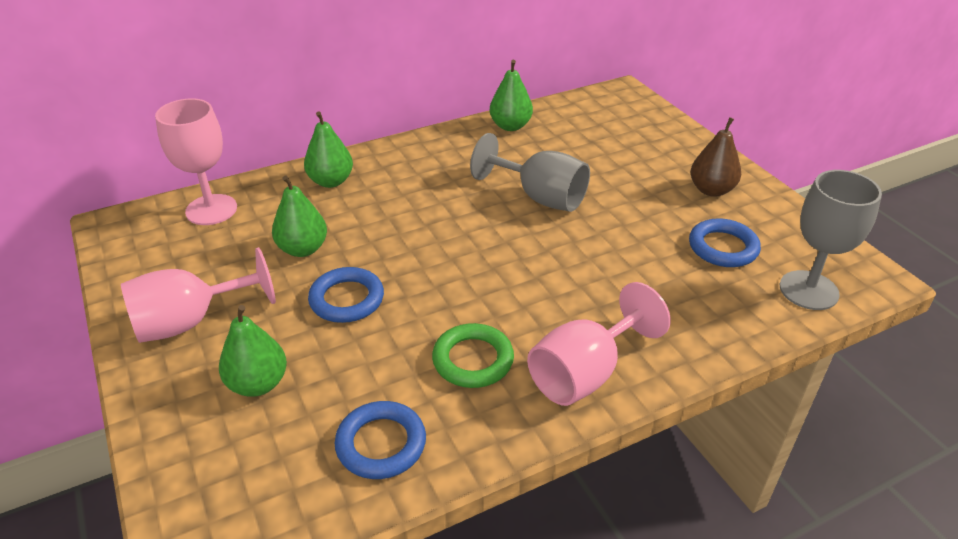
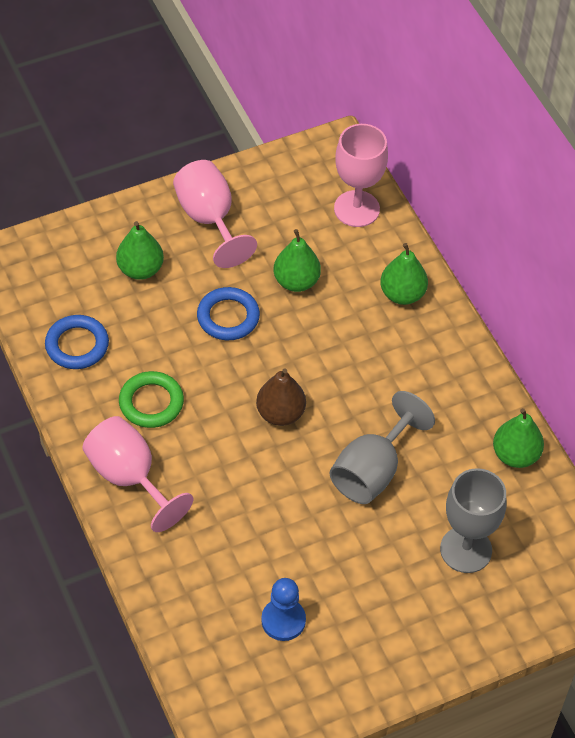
camera: 90 degrees right, 15 degrees up
blue ring [689,218,761,267] -> blue pawn [261,578,306,641]
brown pear [691,117,741,197] -> brown pear moved to [256,368,306,426]
grey goblet [780,170,882,310] -> grey goblet moved to [440,468,507,573]

